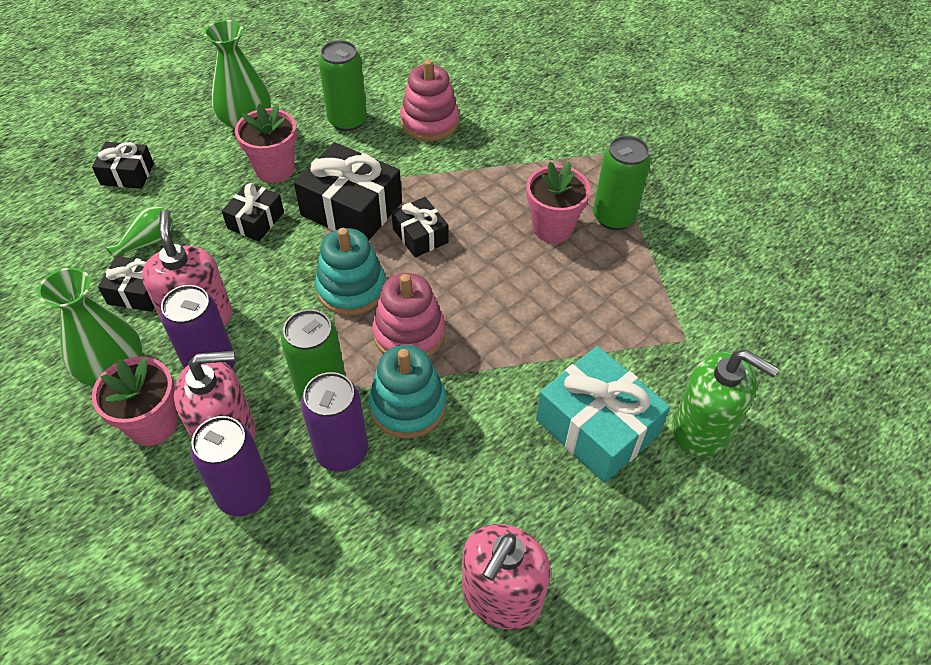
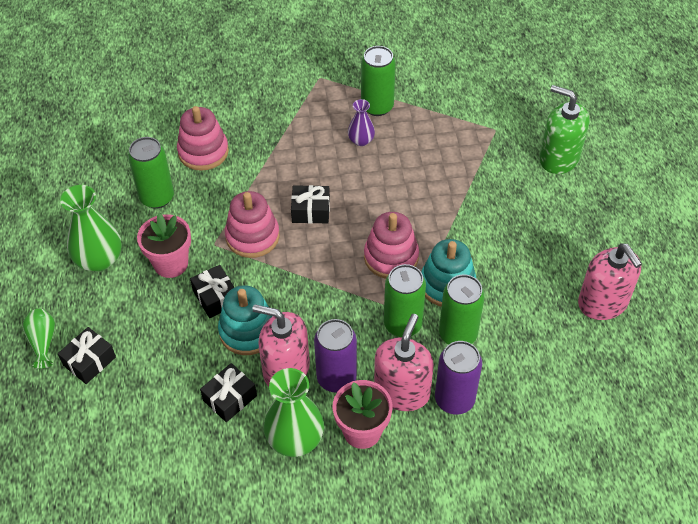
camera: 55 degrees left, 0 degrees up
green vase [105,206,174,258] -> green vase moved to [23,309,55,369]
black gift [294,142,402,240] -> pink stacking toy [225,191,279,258]
purple can [301,372,368,472] -> green can [439,274,485,345]
turquoise stacking toy [315,228,386,315] -> turquoise stacking toy moved to [218,285,273,355]
pink flower pot [527,162,591,243] -> purple vase [348,99,375,146]
turquoise gift [536,346,670,483] -> none
green soap dispenser [673,350,779,457] -> green soap dispenser turned 120 degrees counterclockwise [539,85,589,174]

